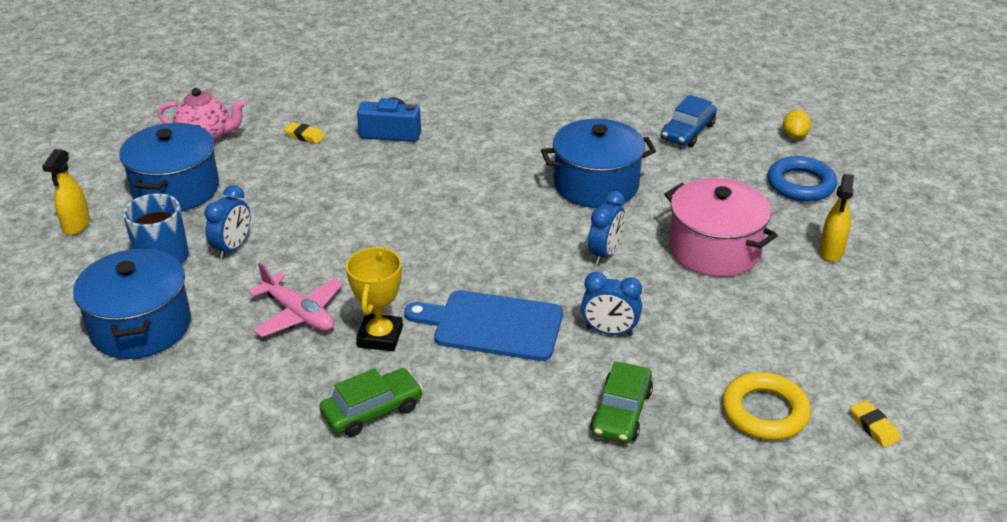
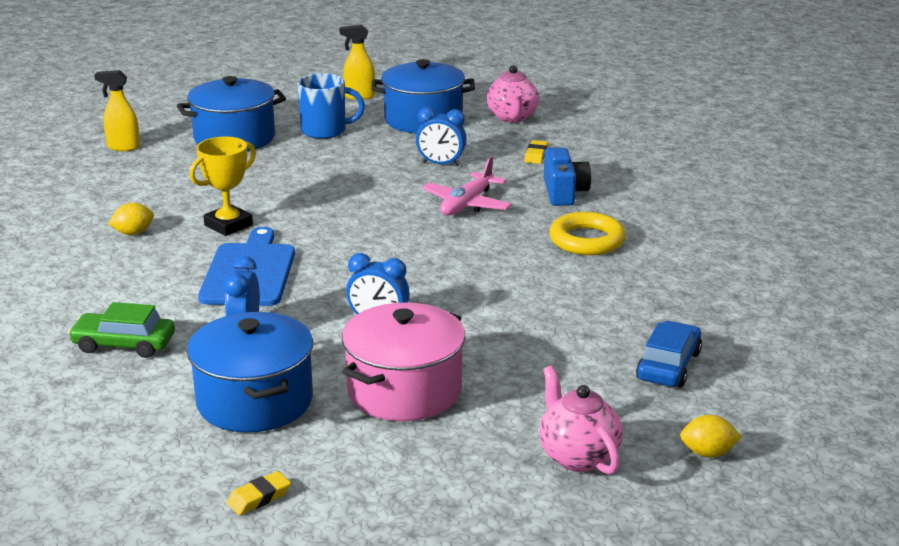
camera: 80 degrees right, 10 degrees down
blue clock [204,185,251,259] -> blue clock moved to [416,107,467,166]
pink plane [248,263,343,337] -> pink plane moved to [422,156,512,216]
green car [320,368,423,437] -> yellow lemon [108,203,154,235]
yellow trophy [346,247,403,351] -> yellow trophy turned 45 degrees counterclockwise [190,137,256,236]
blue pot [541,119,656,208] -> blue pot moved to [187,312,313,433]
blue car [661,95,717,147] -> blue car turned 90 degrees clockwise [636,321,702,387]
yellow ring [722,372,811,440] -> yellow ring moved to [549,212,626,255]
blue ring [767,156,837,202] -> pink teapot [539,366,623,475]
yellow spray bottle [819,174,854,262] -> yellow spray bottle moved to [94,70,140,151]
yellow eraser [850,400,901,448] -> yellow eraser moved to [227,471,291,515]

